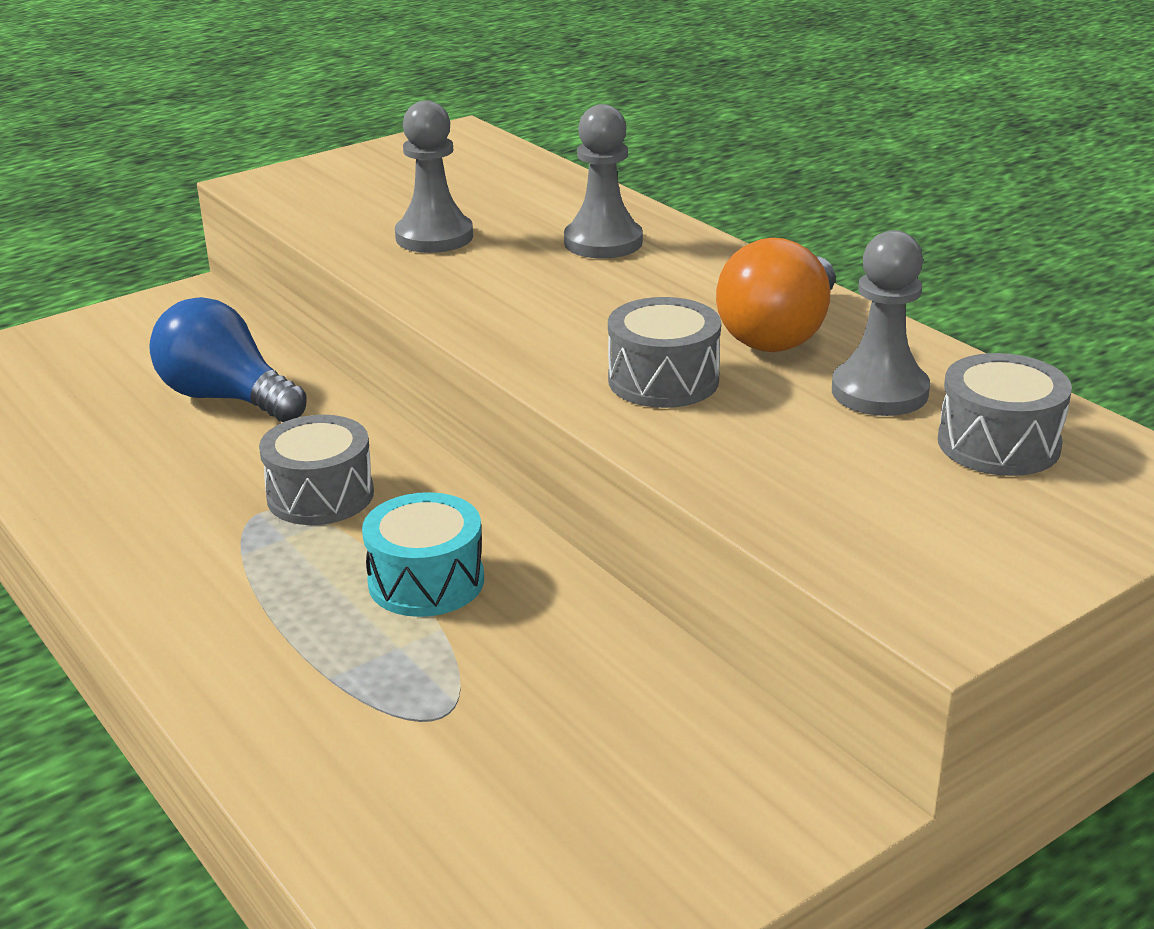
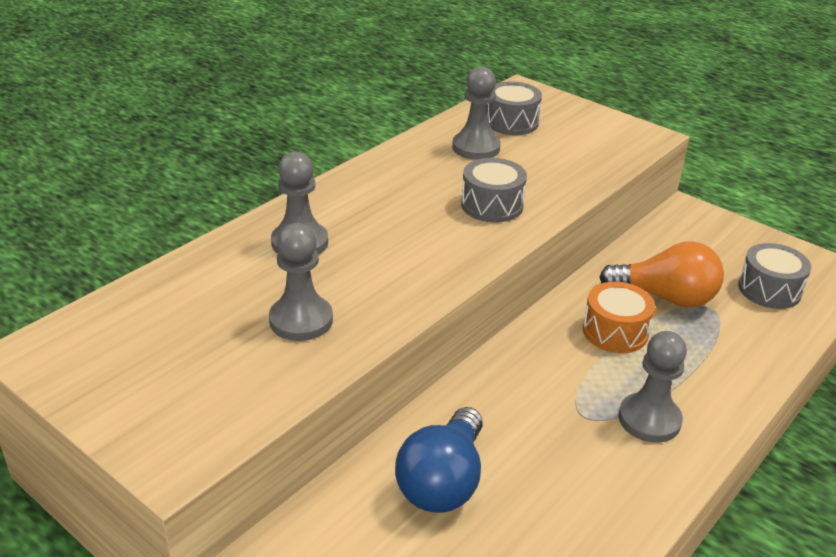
camera: 105 degrees left, 5 degrees up
grey drum [259,415,374,525] -> grey drum moved to [738,243,811,309]
turquoise drum [362,492,484,617] -> orange drum [583,282,655,353]
orange light bulb [716,238,835,352] -> orange light bulb moved to [599,242,724,307]
none -> grey pawn [618,331,687,443]

